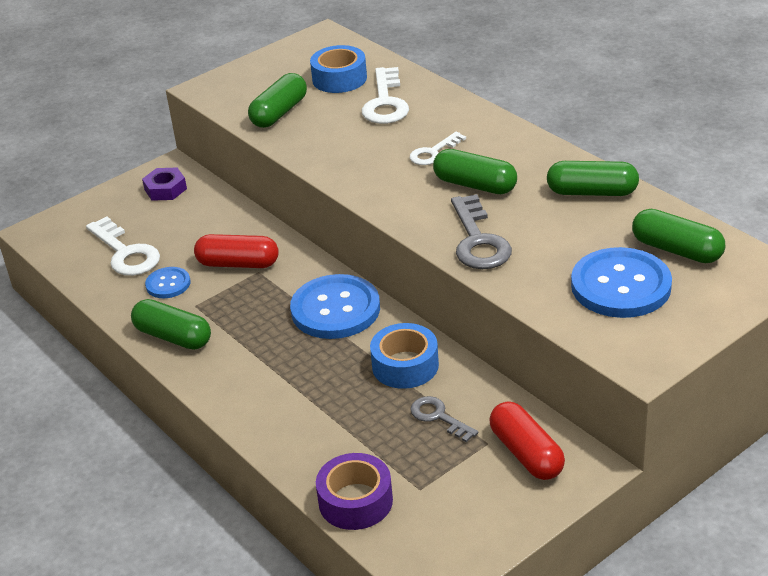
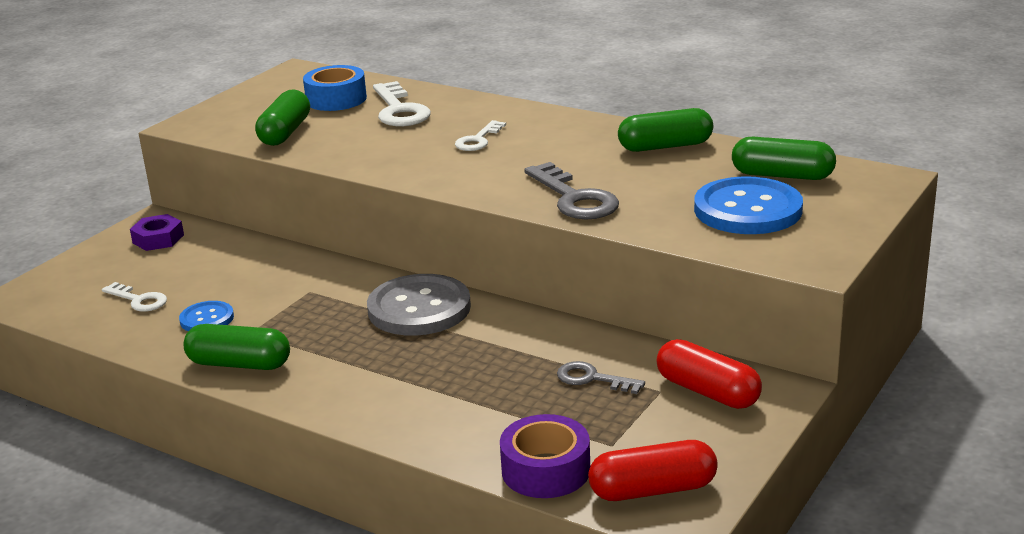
camera: 20 degrees left, 10 degrees down
white key [86,216,160,276] -> white key [102,282,167,312], size x0.60
red capsule [194,234,279,268] -> red capsule moved to [588,440,718,501]
blue button [290,274,380,339] -> grey button [367,274,471,336]
blue tape [370,323,439,389] -> none
green capsule [433,149,517,194] -> none

